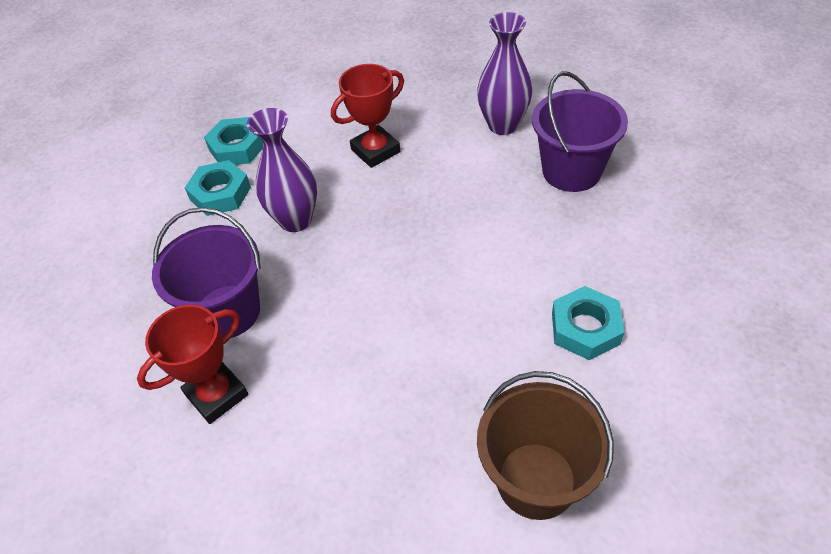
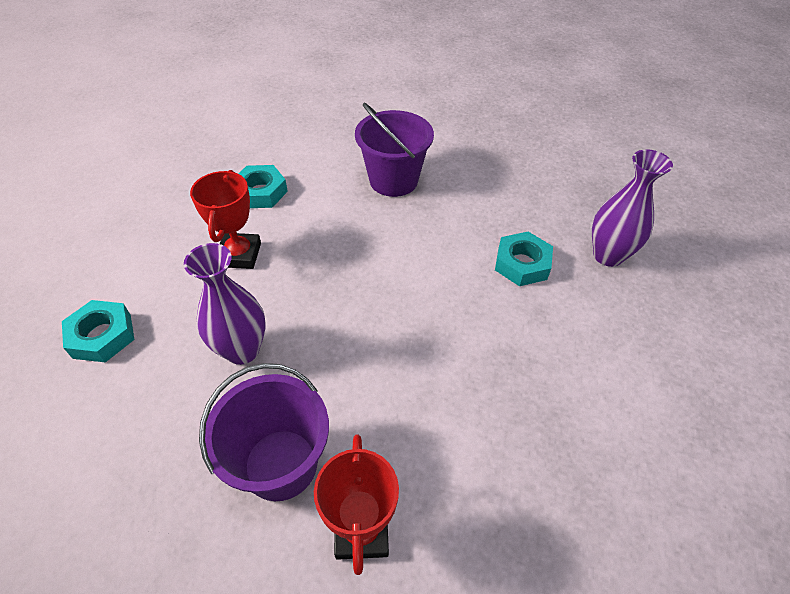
camera: 55 degrees left, 0 degrees up
turquoise nut [185,160,251,216] -> turquoise nut moved to [238,165,288,208]
purple vase [477,12,532,135] -> purple vase moved to [592,149,673,267]
brown bucket [477,371,614,520] -> none

